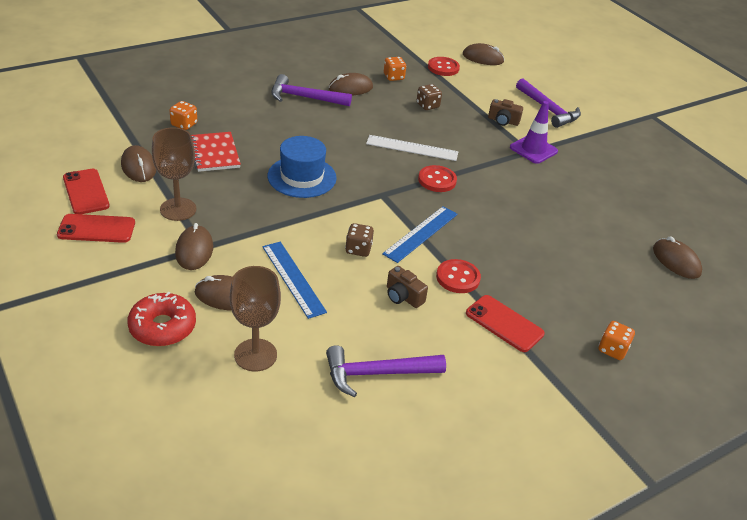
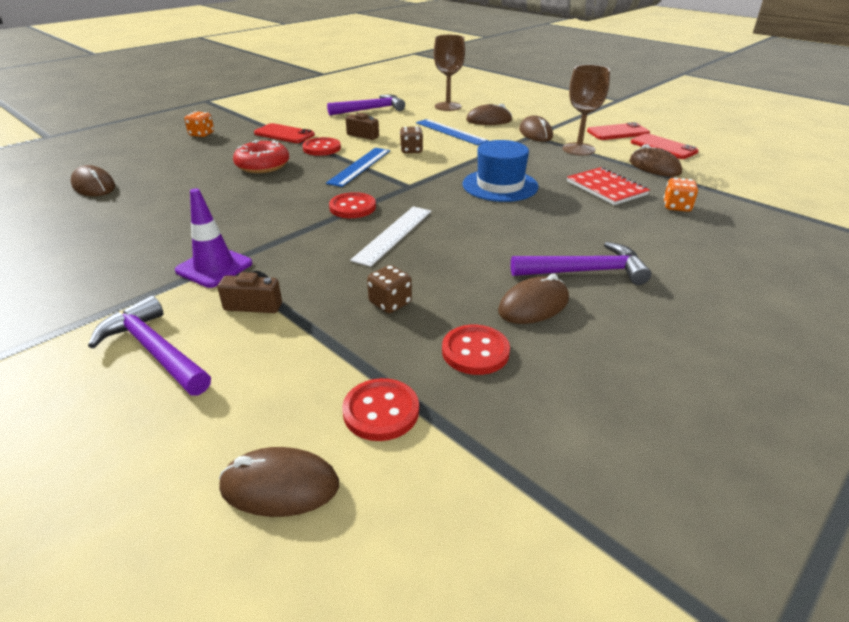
camera: 170 degrees right, 5 degrees down
red donut [127,292,196,346] -> red donut moved to [233,140,289,173]
white ruler [366,135,458,161] -> white ruler turned 60 degrees counterclockwise [350,206,432,267]
orange dice [384,57,406,81] -> red button [442,325,510,375]

